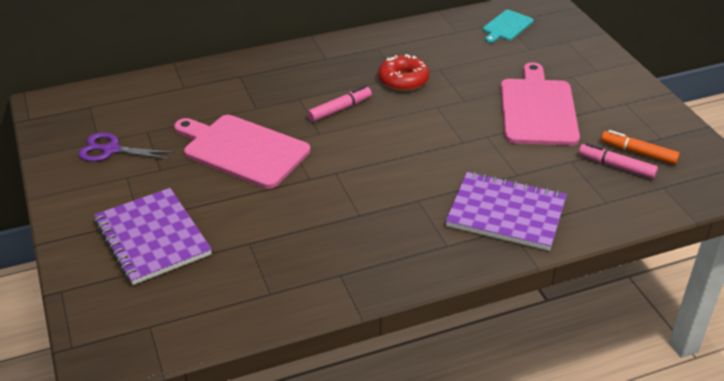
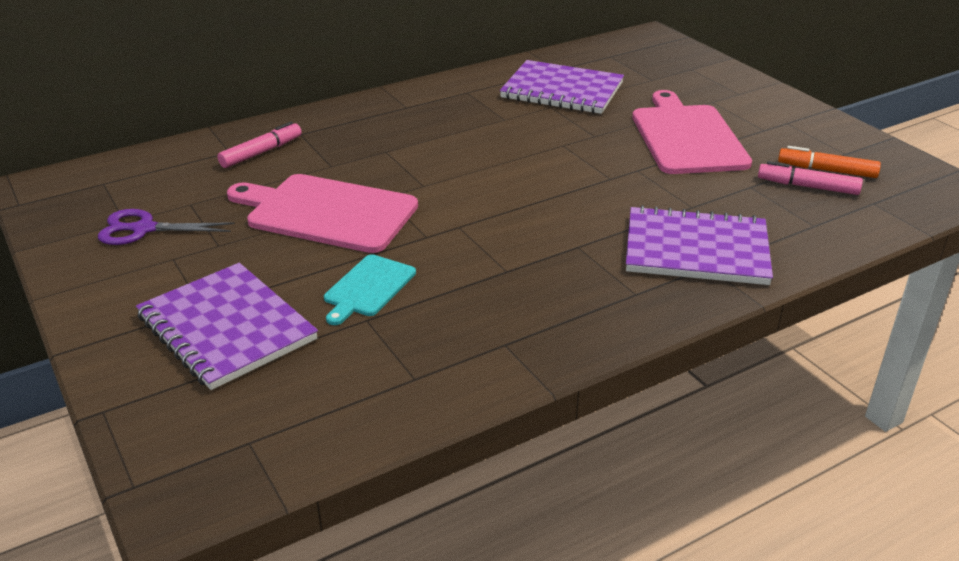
camera: 10 degrees left, 5 degrees down
pink marker [307,86,372,122] -> pink marker moved to [217,121,302,168]
red donut [378,54,429,91] -> none
turquoise cutting board [483,10,534,43] -> turquoise cutting board moved to [324,254,416,325]
none -> purple notebook [500,60,624,114]

